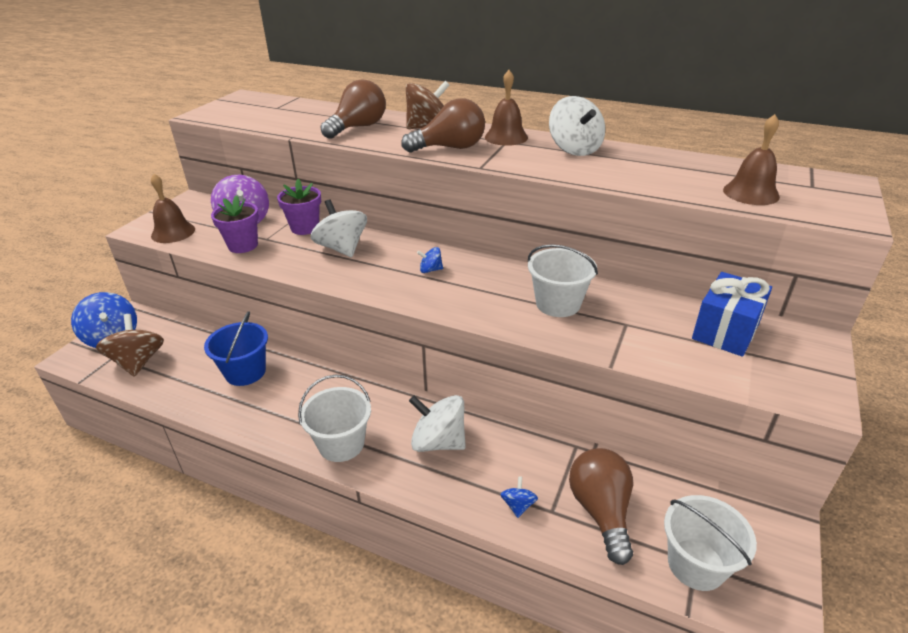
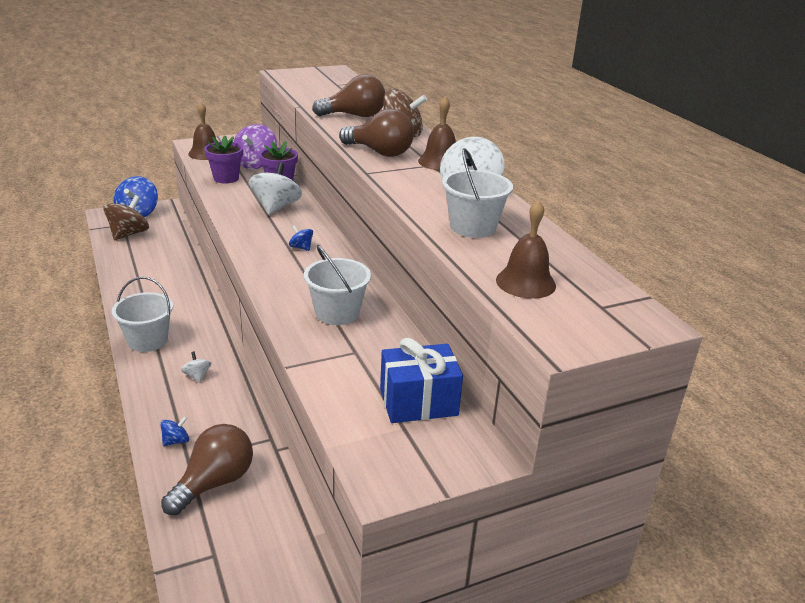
camera: 40 degrees right, 5 degrees down
blue bucket [204,311,268,386] -> none
white spinning top [409,395,466,452] -> white spinning top [181,352,211,383], size x0.48
white bucket [664,495,757,591] -> white bucket moved to [442,148,513,238]

